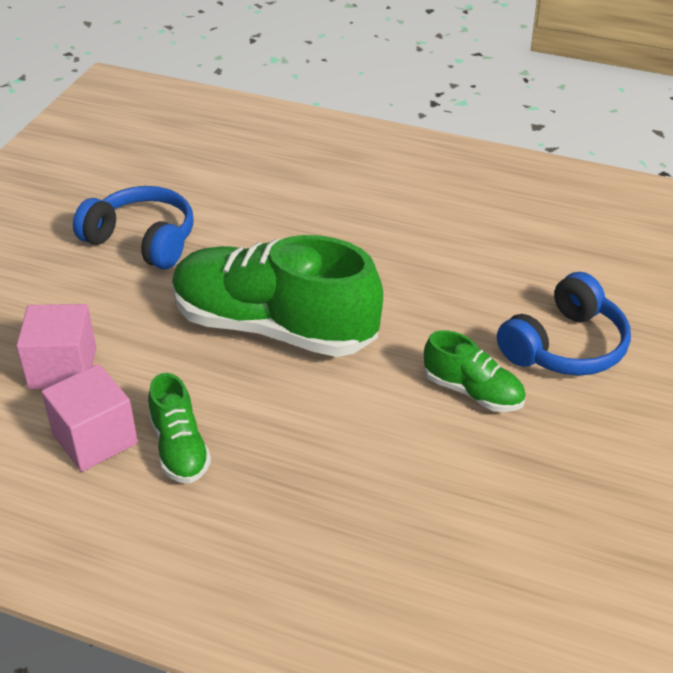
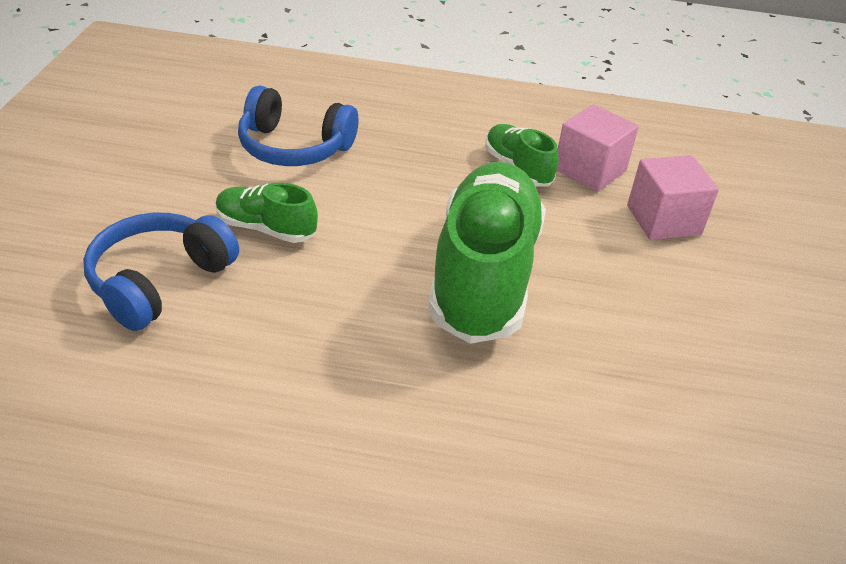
camera: 165 degrees right, 0 degrees up
blue headphones [73,186,194,269] -> blue headphones moved to [238,86,359,166]
green shoe [172,235,383,357] -> green shoe turned 90 degrees counterclockwise [428,162,546,344]

